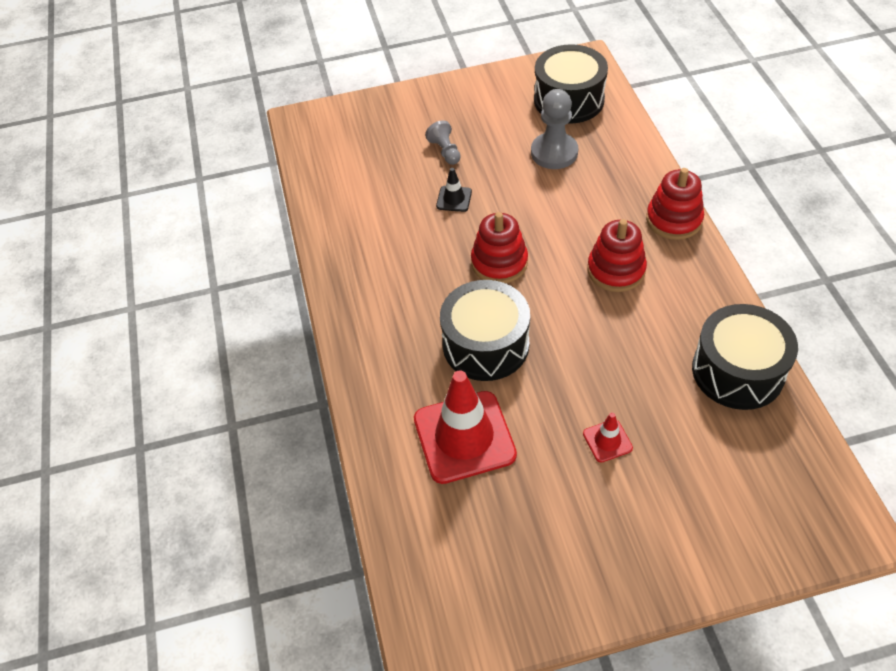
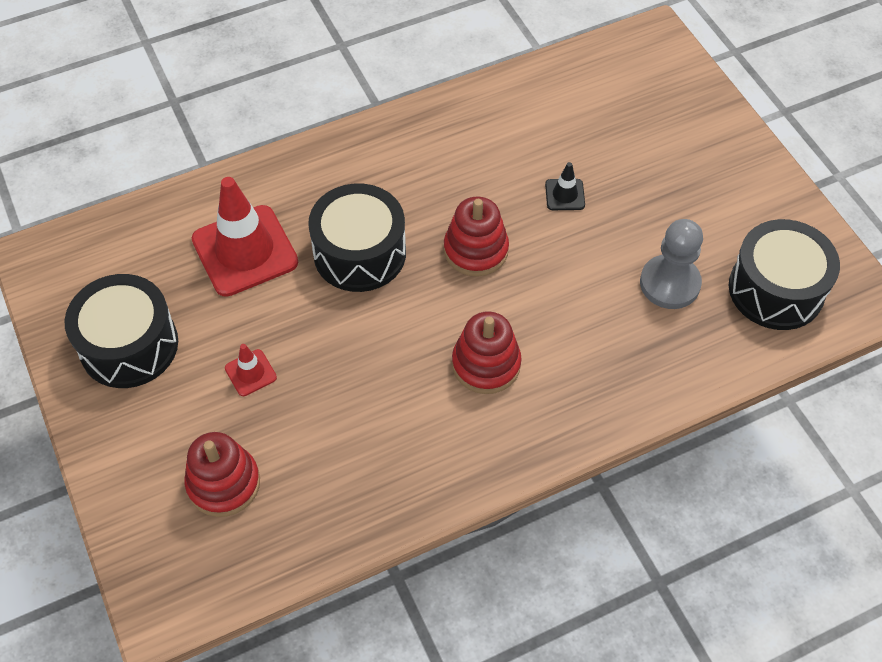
camera: 75 degrees right, 5 degrees up
grey pawn [425,120,461,165] -> none
red stacking toy [646,168,704,240] -> red stacking toy moved to [184,432,260,517]
black drum [692,304,798,410] -> black drum moved to [64,274,178,388]

